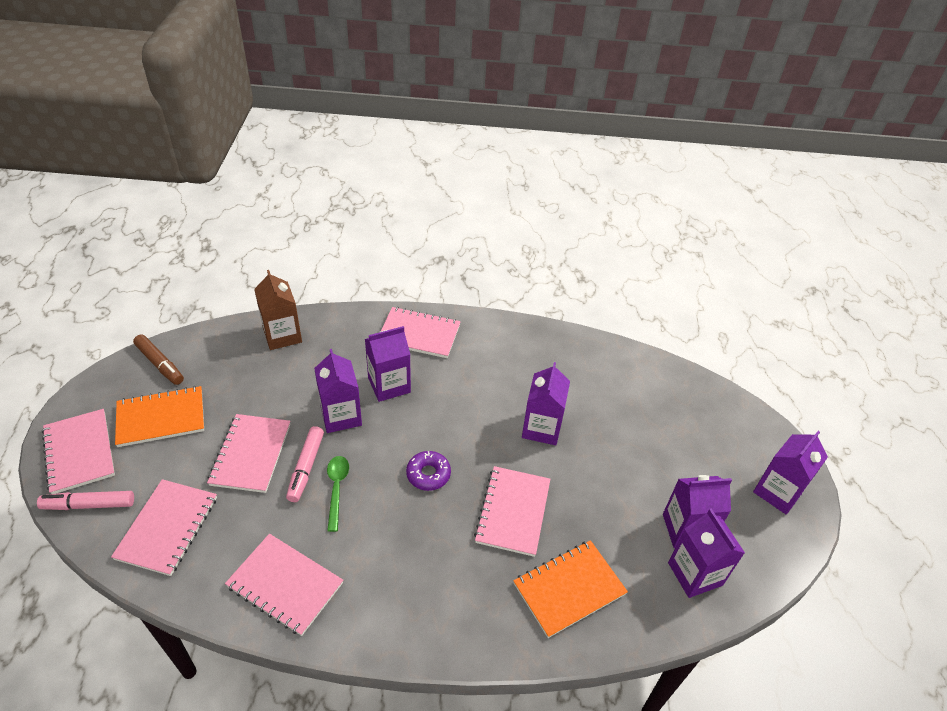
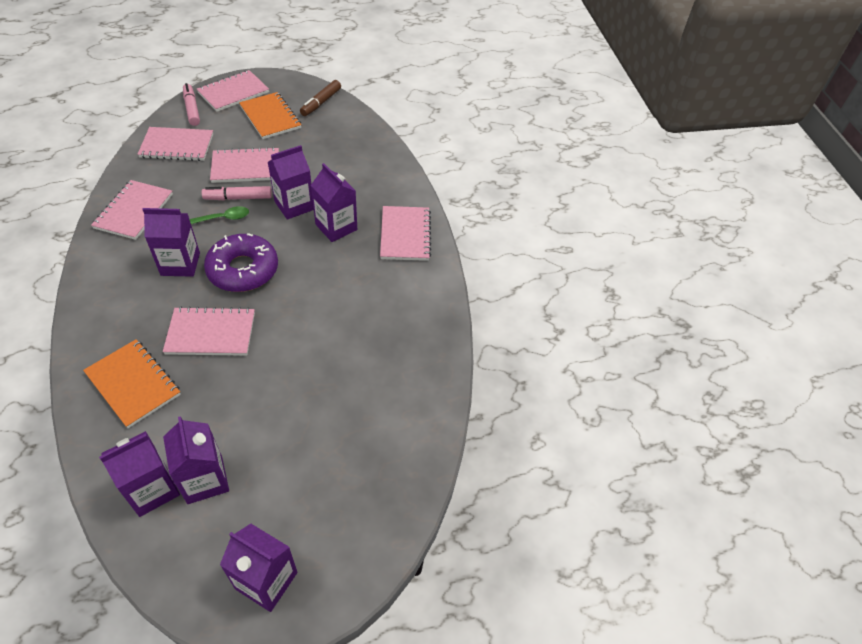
camera: 75 degrees right, 5 degrees up
brown carton [254,270,302,350] -> none
purple donut [406,451,451,491] -> purple donut [204,233,278,292], size x1.83
purple carton [522,362,570,445] -> purple carton moved to [142,208,200,277]

